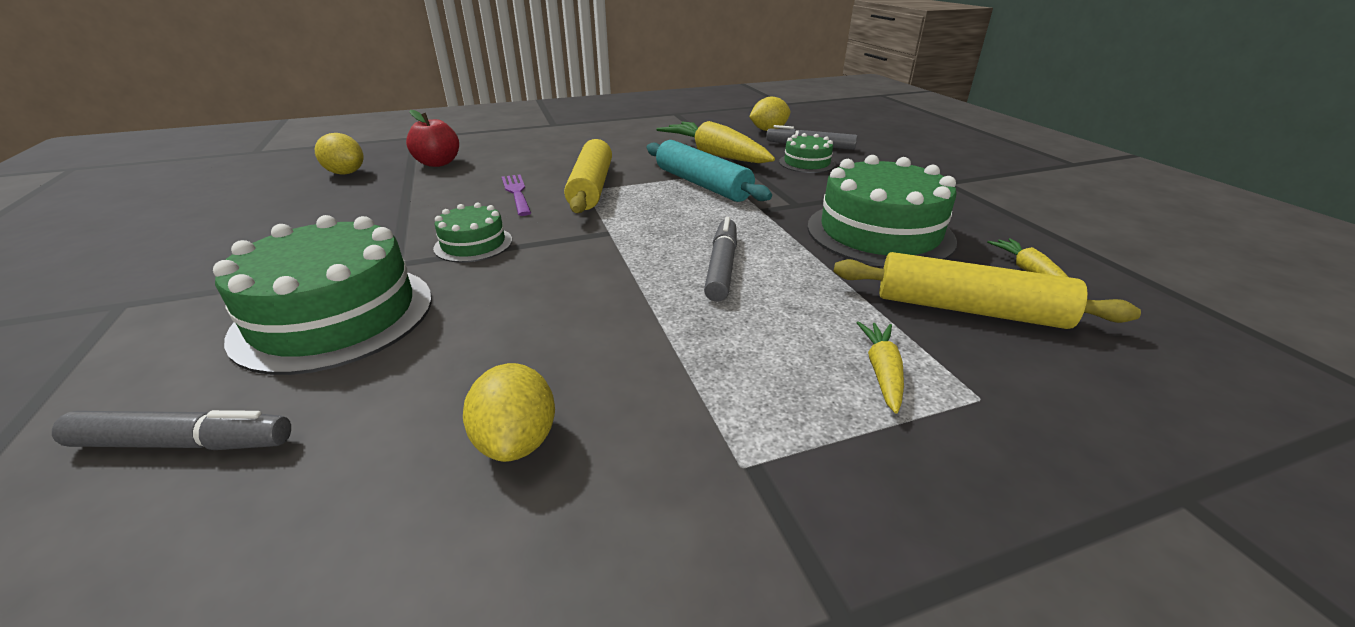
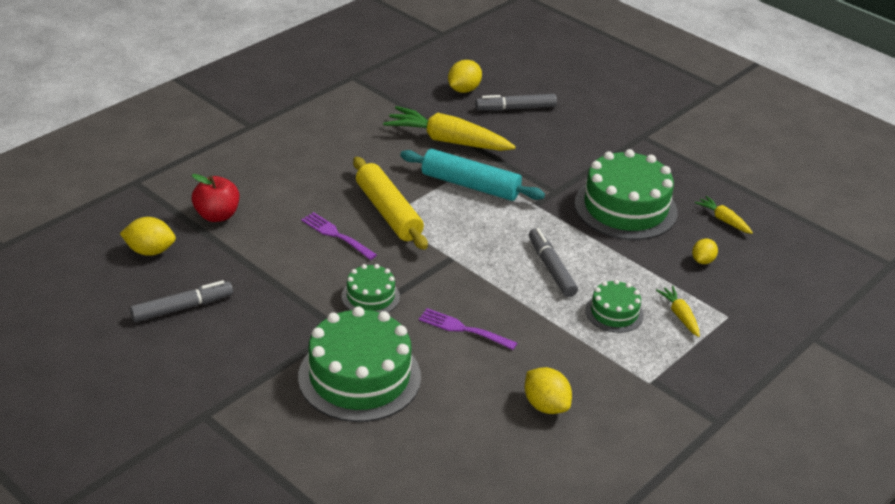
camera: 30 degrees left, 5 degrees up
grey marker [52,410,291,450] -> grey marker moved to [130,280,233,322]
green cake [779,133,835,173] -> green cake moved to [585,280,644,333]
yellow rolling pin [833,252,1141,329] -> yellow lemon [692,239,718,264]
none -> purple fork [419,308,517,350]

